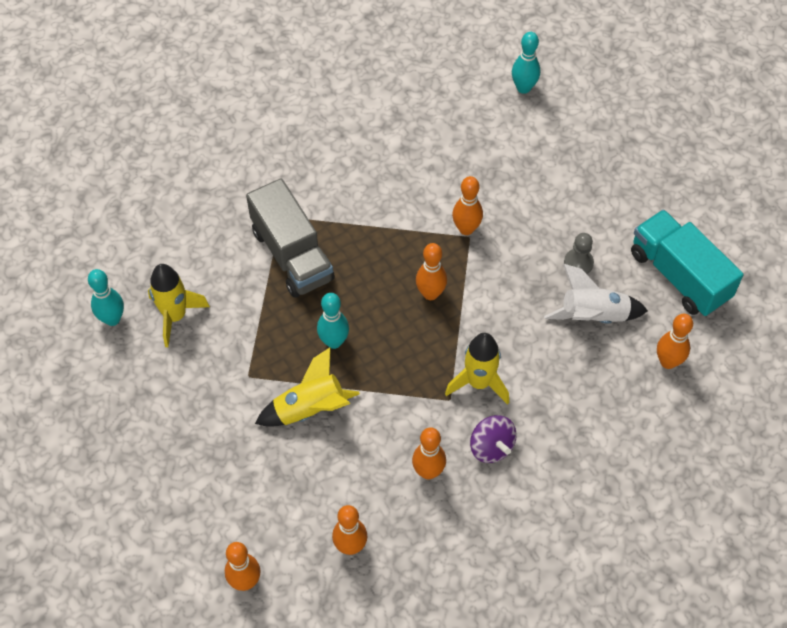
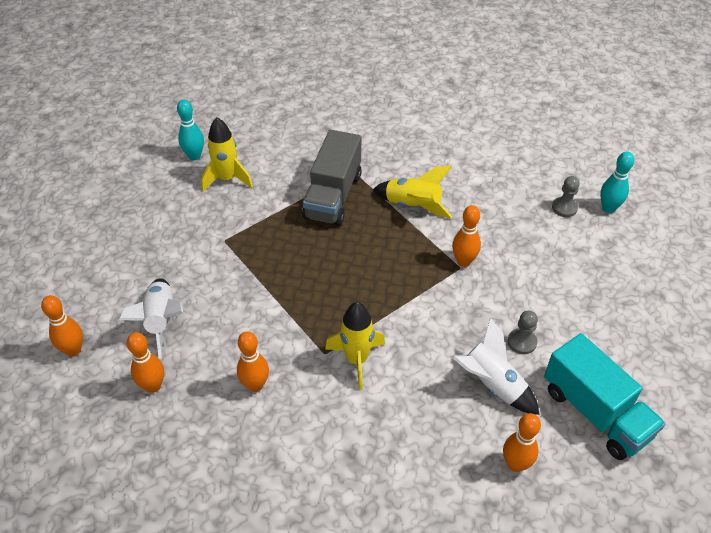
camera: 45 degrees right, 10 degrees down
yellow rocket [255,347,360,427] -> yellow rocket moved to [373,165,452,218]
turquoise bowling pin [317,293,349,349] -> none
orange bowling pin [416,243,447,300] -> none
purple spinning top [470,415,516,463] -> none
turquoise truck [631,210,744,316] -> turquoise truck turned 135 degrees clockwise [544,333,666,460]
none -> white rocket [119,278,183,358]
none -> grey pawn [552,176,580,217]

